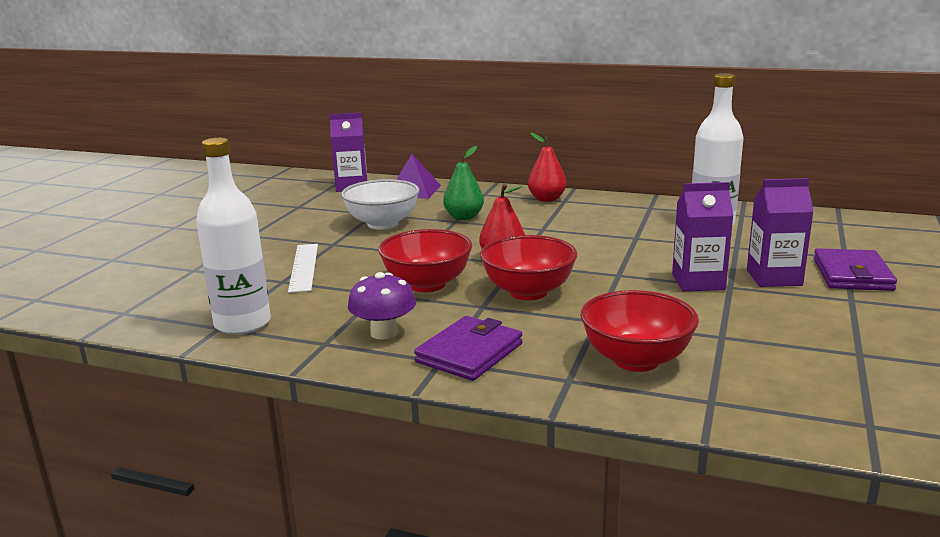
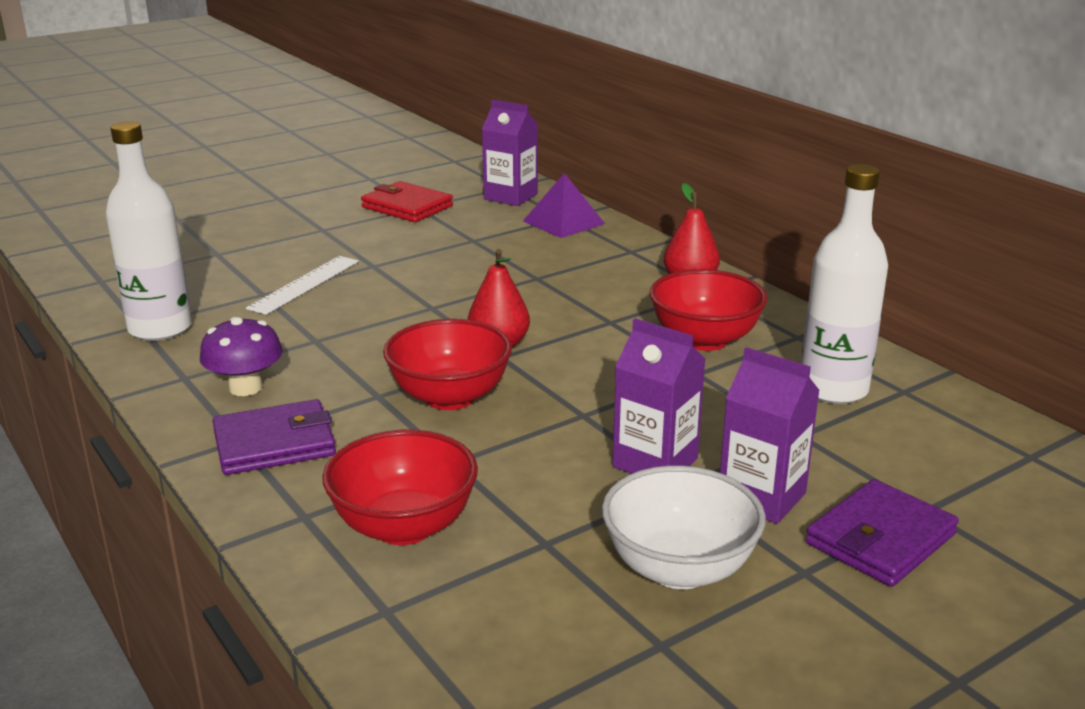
camera: 35 degrees right, 5 degrees up
white bowl [341,179,419,229] -> white bowl moved to [602,465,766,589]
red bowl [378,229,472,292] -> red bowl moved to [649,269,767,351]
green pear [443,146,484,220] -> none
none -> red wallet [361,181,453,222]

